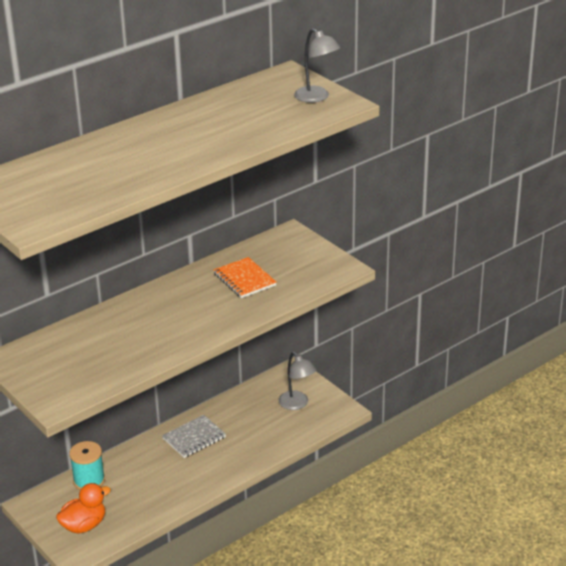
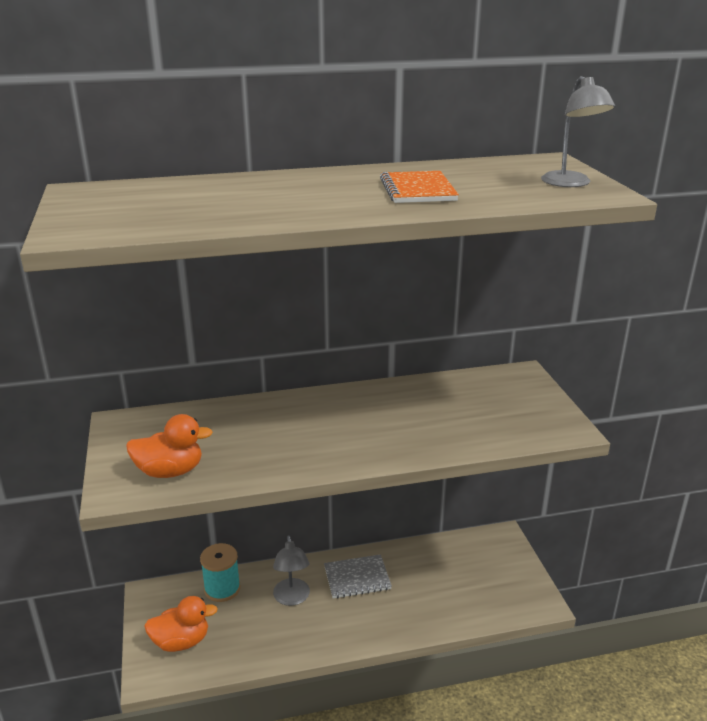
camera: 25 degrees right, 5 degrees down
orange notebook [214,257,277,298] -> orange notebook moved to [380,171,459,203]
grey lamp [278,352,317,410] -> grey lamp moved to [273,535,310,606]
none -> orange duck [126,414,213,478]

